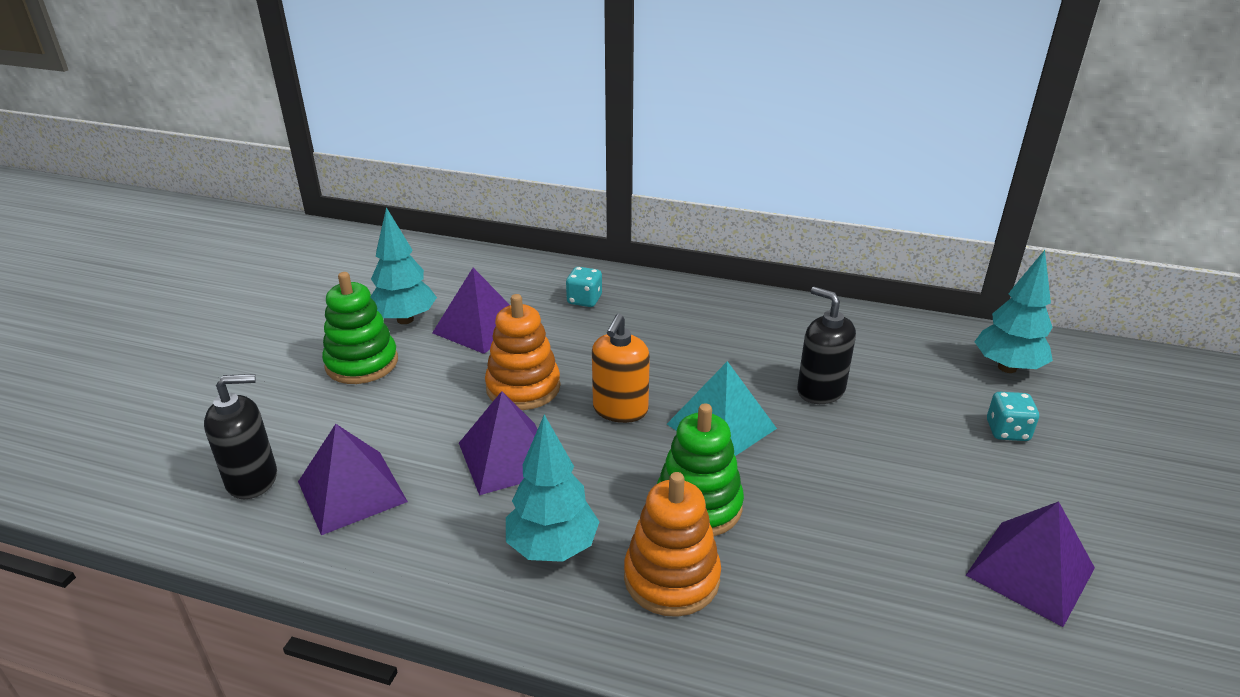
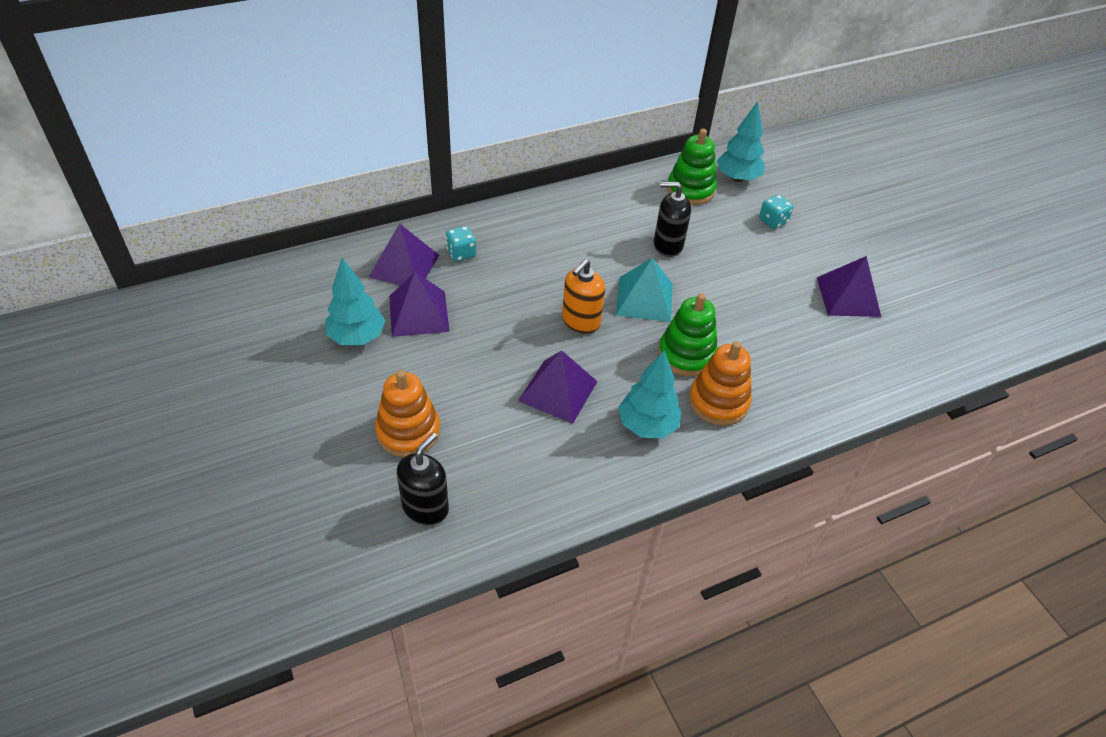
camera: 45 degrees left, 15 degrees up
purple pyramid [298,424,408,535] -> purple pyramid moved to [369,223,439,285]
green stacking toy [322,272,398,384] -> green stacking toy moved to [667,129,717,205]
orange stacking toy [485,294,560,410] -> orange stacking toy moved to [375,370,440,457]
orange soap dispenser [592,314,650,423] -> orange soap dispenser turned 60 degrees clockwise [562,259,605,334]

